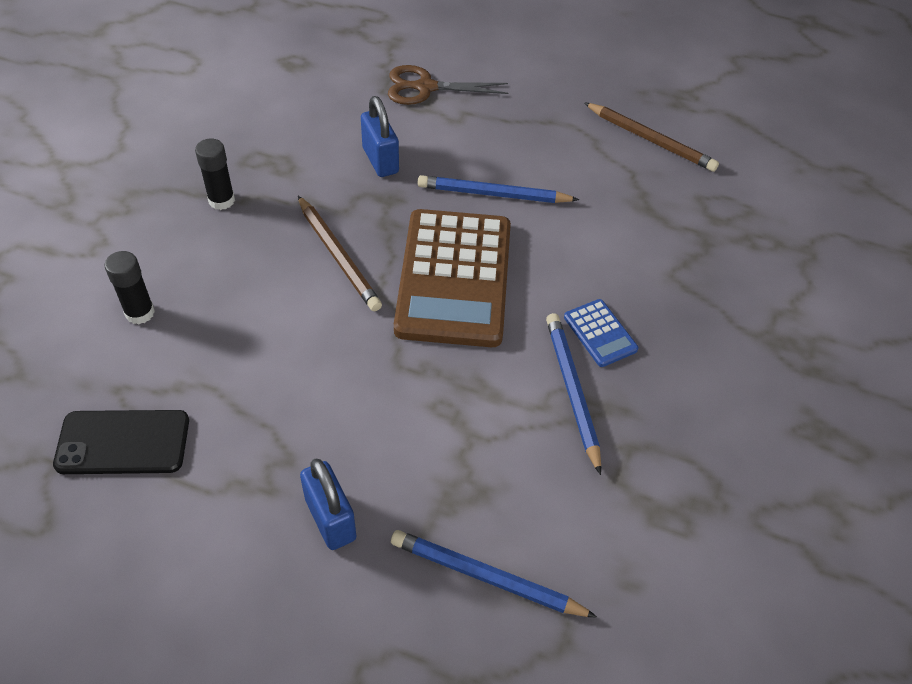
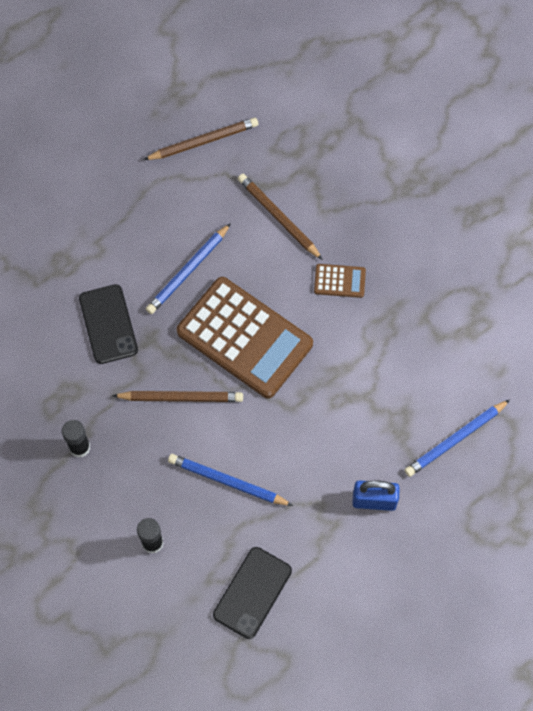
camera: 55 degrees left, 15 degrees up
blue padlock [361,96,399,177] -> black phone [79,284,138,364]
brown scissors [388,65,508,105] -> none
blue pencil [546,313,601,475] -> blue pencil moved to [168,454,293,506]
blue calculator [564,299,638,367] -> brown calculator [314,264,366,298]
none -> brown pencil [238,174,323,260]

